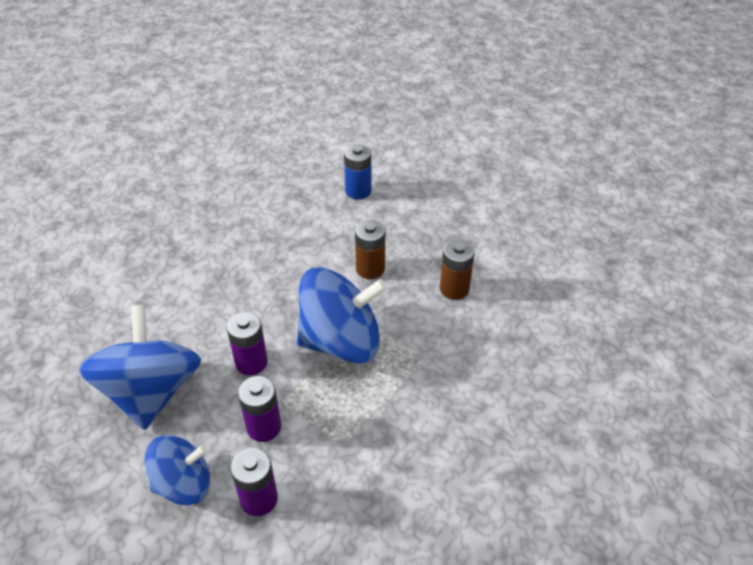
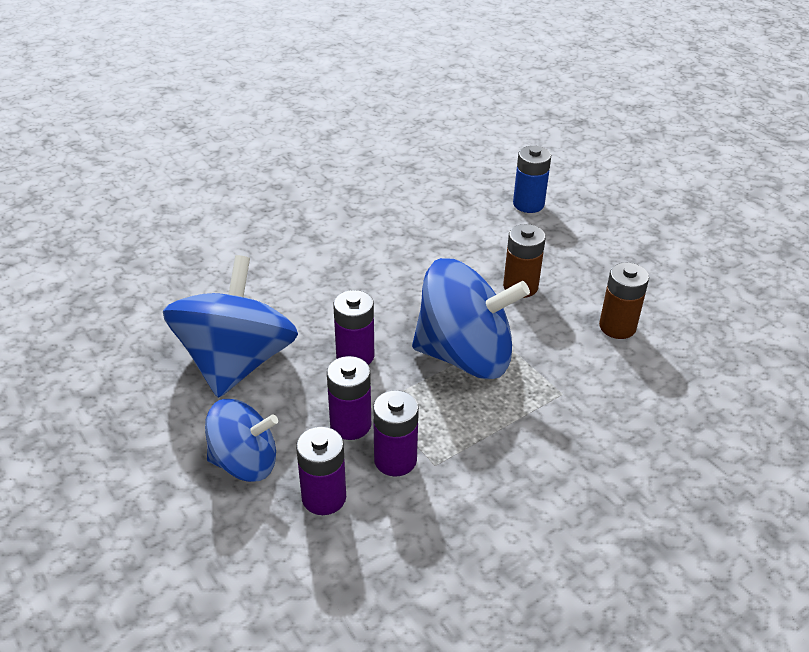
camera: 15 degrees right, 5 degrees down
none -> purple battery [373,390,419,476]

